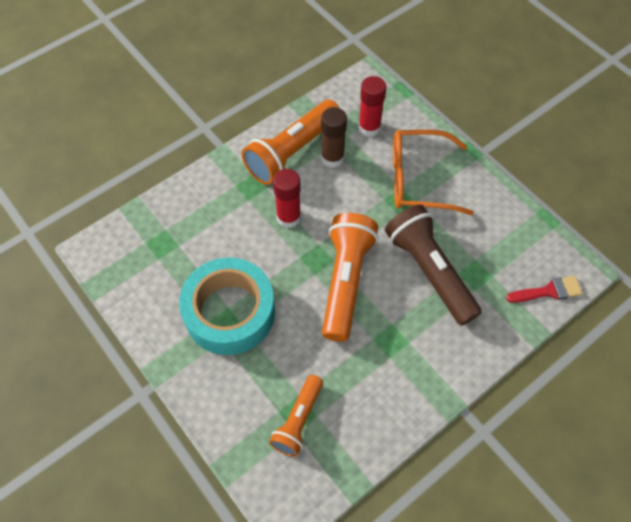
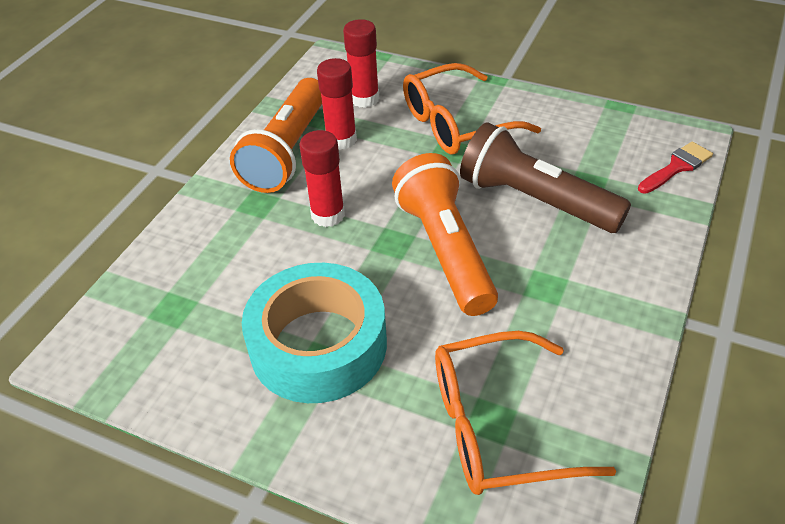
camera: 25 degrees left, 15 degrees down
orange flashlight [269,375,323,457] -> orange glasses [435,331,616,495]
brown glue stick [321,107,347,168] -> red glue stick [317,58,357,150]

